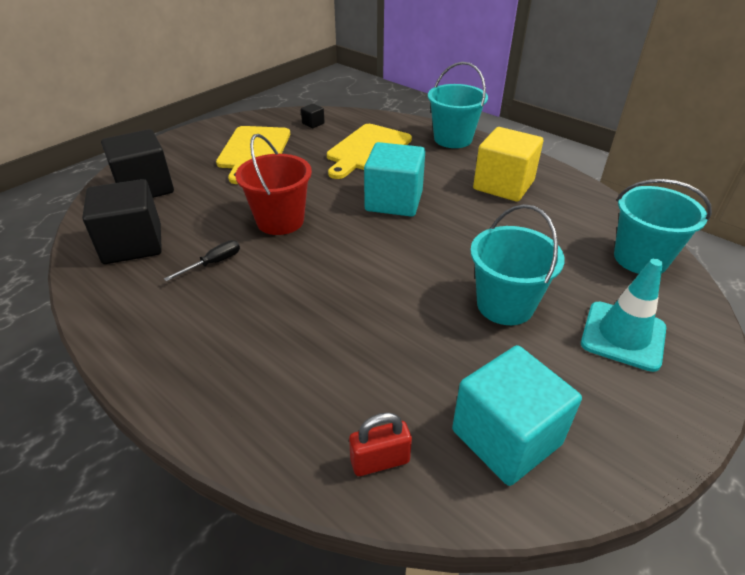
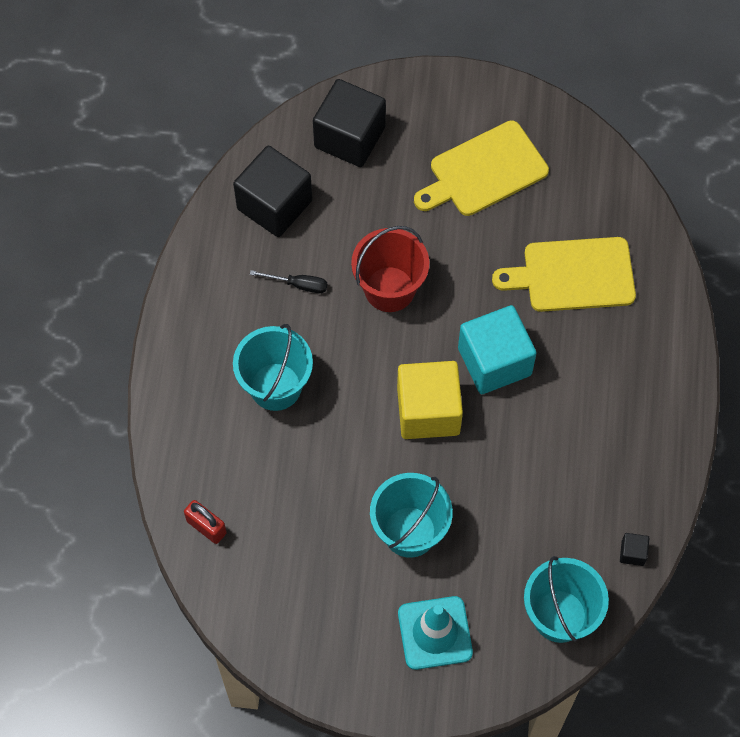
camera: 55 degrees right, 25 degrees up
black cube [301,103,325,128] -> black cube moved to [620,533,649,566]
turquoise bucket [428,62,488,148] -> turquoise bucket moved to [233,324,313,411]
turquoise cube [452,345,582,486] -> none
yellow cube [473,127,543,202] -> yellow cube moved to [397,361,463,439]

